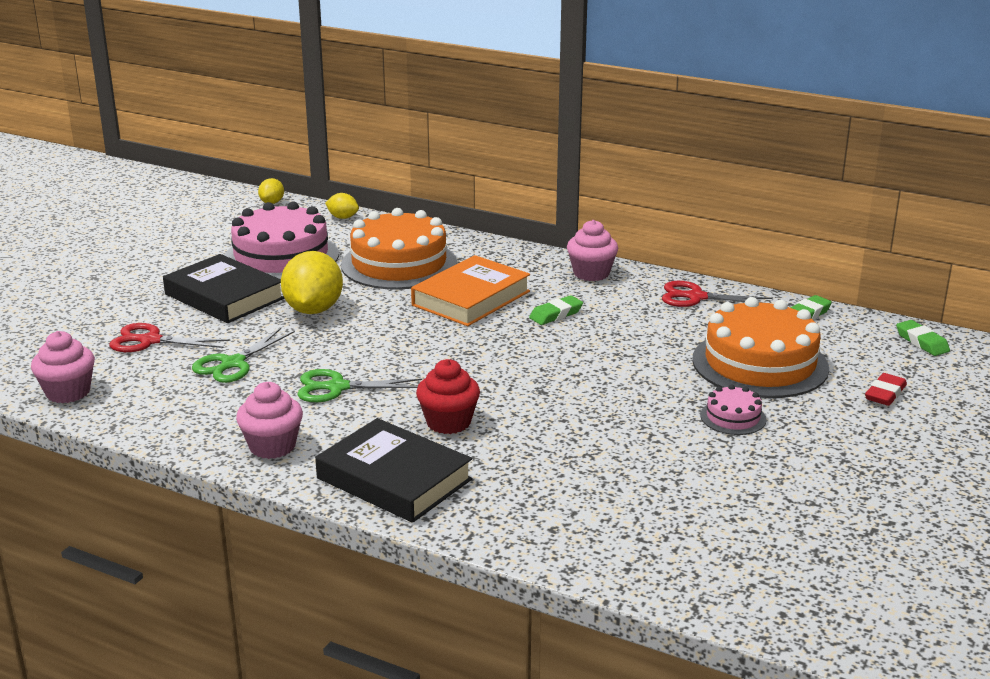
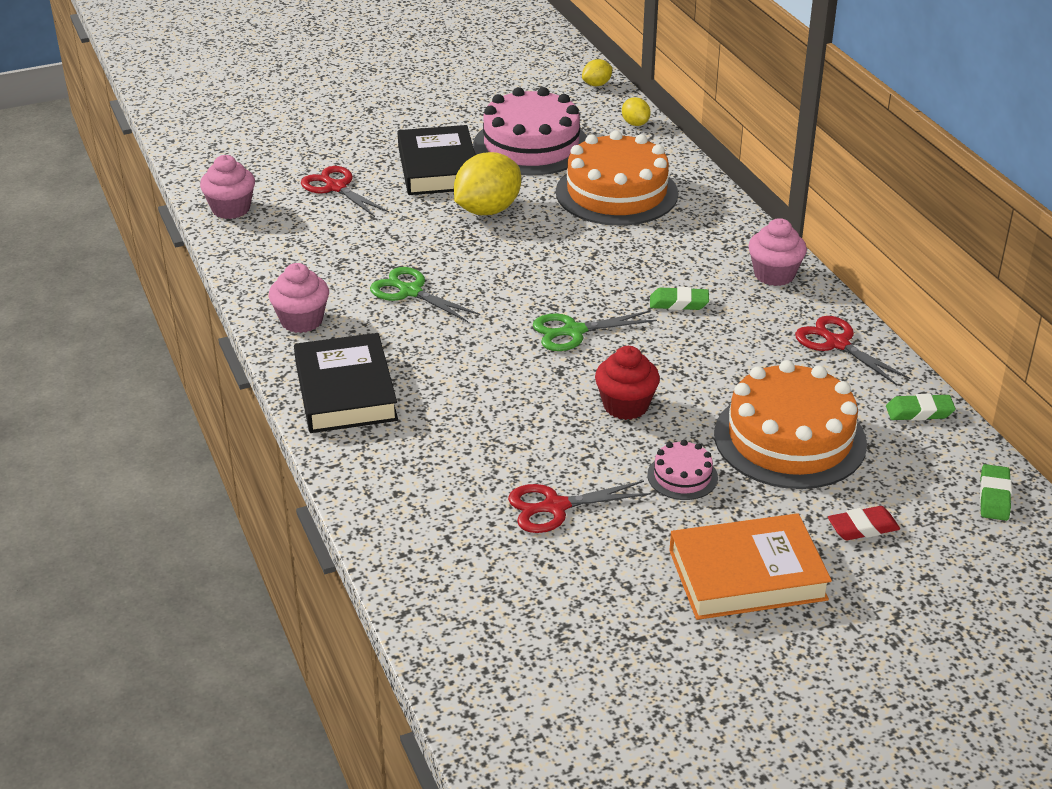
camera: 40 degrees right, 10 degrees up
green scissors [192,328,295,383] -> green scissors moved to [533,311,657,351]
orange book [411,255,530,326] -> orange book moved to [669,513,832,620]
red cupcake [416,359,480,434] -> red cupcake moved to [595,346,660,420]
none -> red scissors [508,481,651,533]

